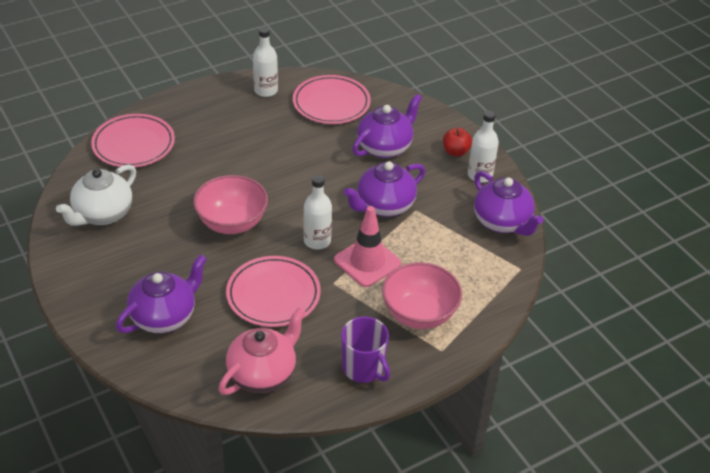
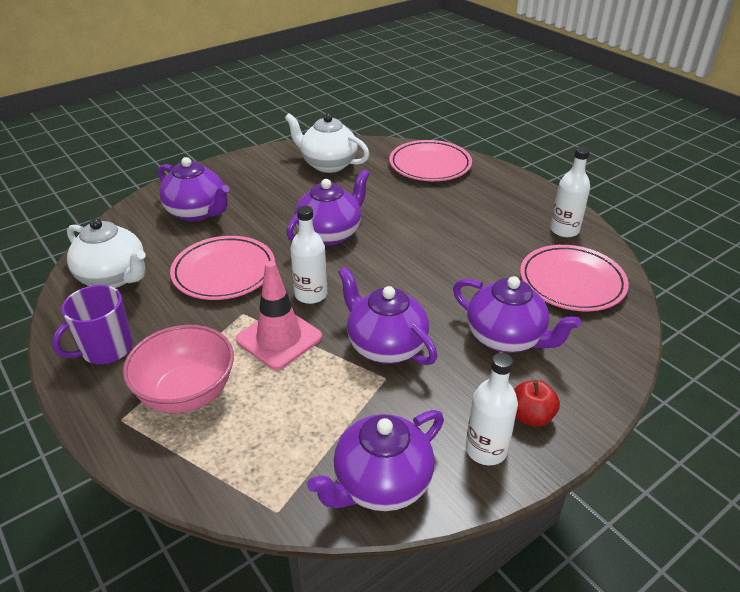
camera: 85 degrees right, 5 degrees down
pink bowl [193,175,268,234] -> purple teapot [286,169,370,245]
pink teapot [219,308,305,395] -> white teapot [67,218,146,288]

